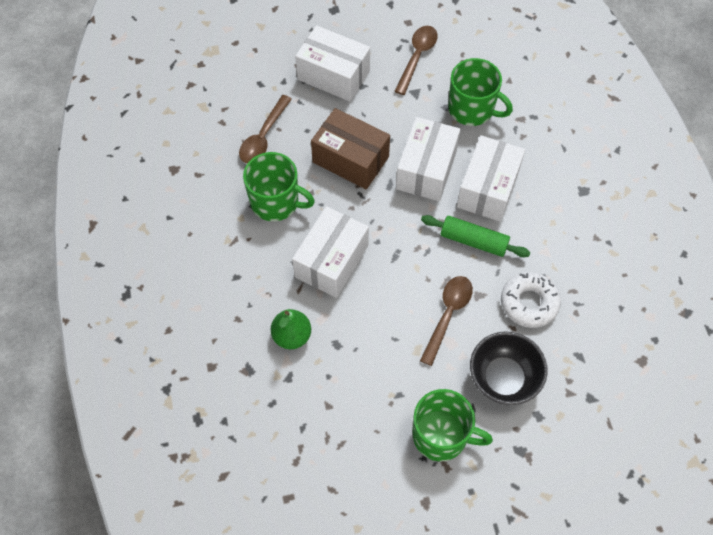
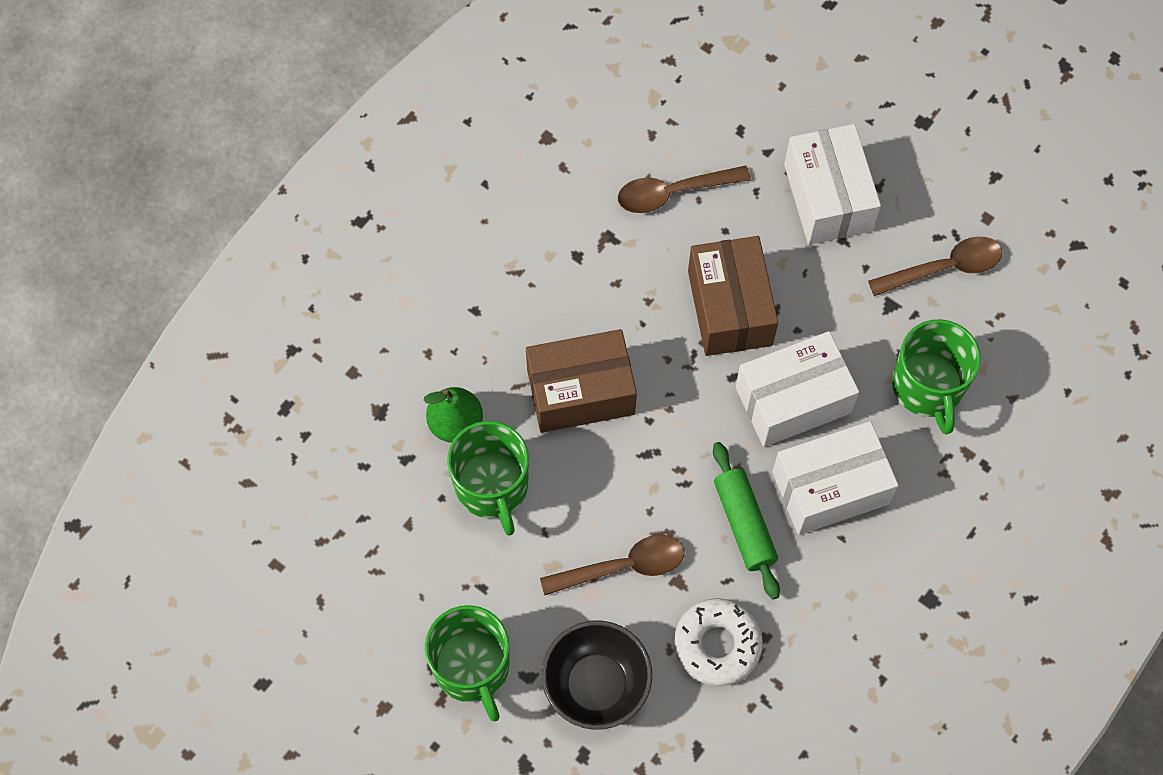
camera: 50 degrees right, 5 degrees up
green mug [243,152,315,221] -> green mug moved to [447,421,529,536]
white box [292,206,369,298] -> brown box [526,329,637,433]

